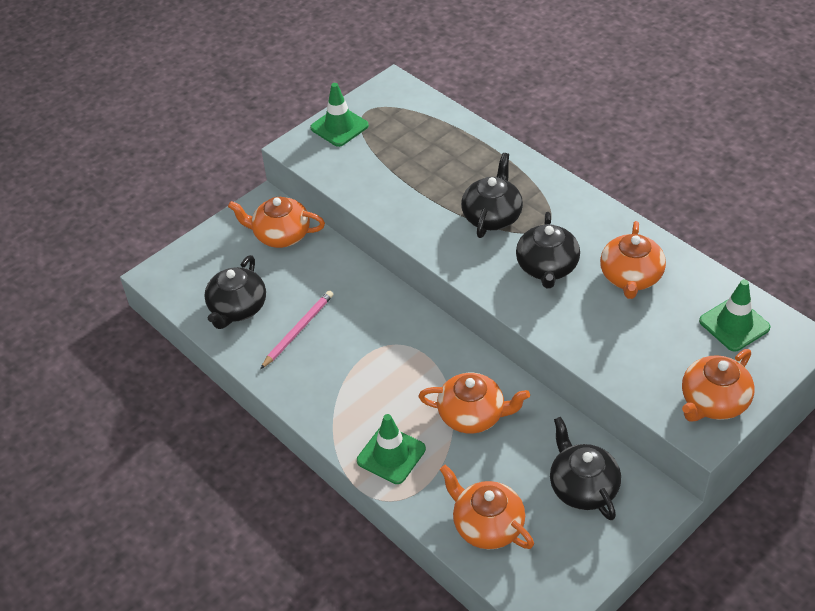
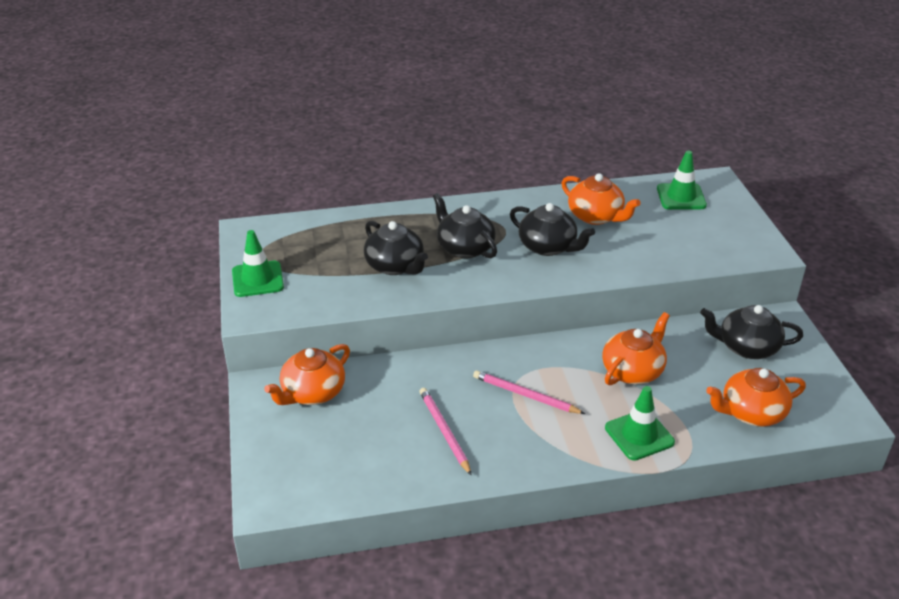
camera: 60 degrees left, 10 degrees down
black teapot [205,255,266,329] -> black teapot moved to [364,221,428,275]
orange teapot [682,349,755,422] -> none
none -> pink pencil [473,370,585,414]

